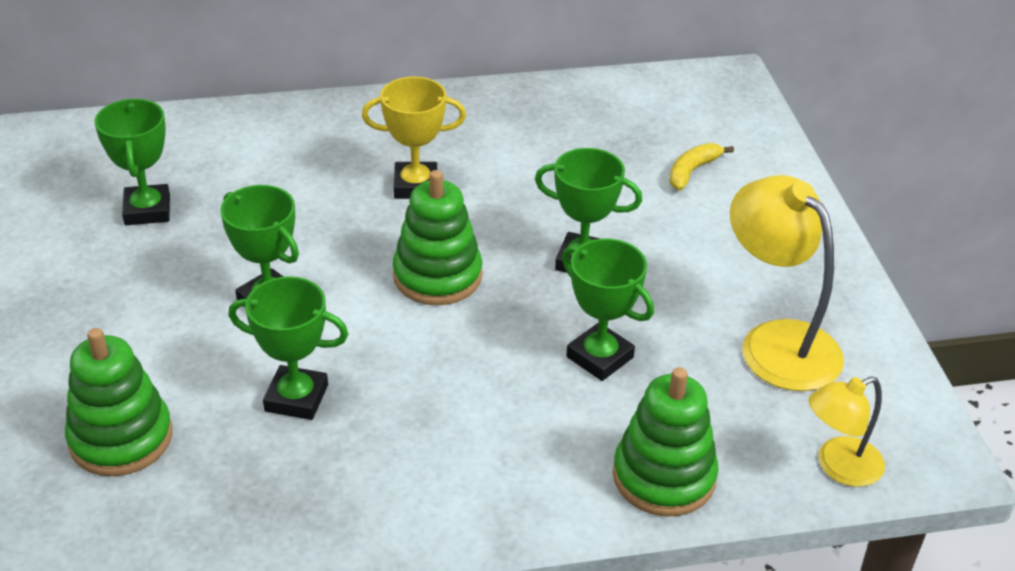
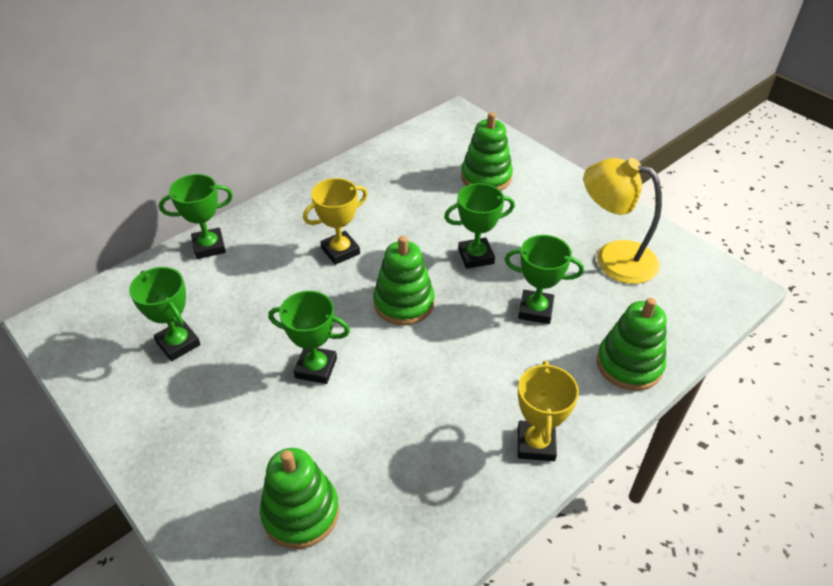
camera: 30 degrees left, 5 degrees up
green trophy [228,276,348,420] -> green trophy moved to [159,174,233,259]
yellow banana [669,143,734,190] -> green stacking toy [461,112,513,191]
yellow lamp [809,376,885,487] -> none
none -> yellow trophy [518,361,579,461]

